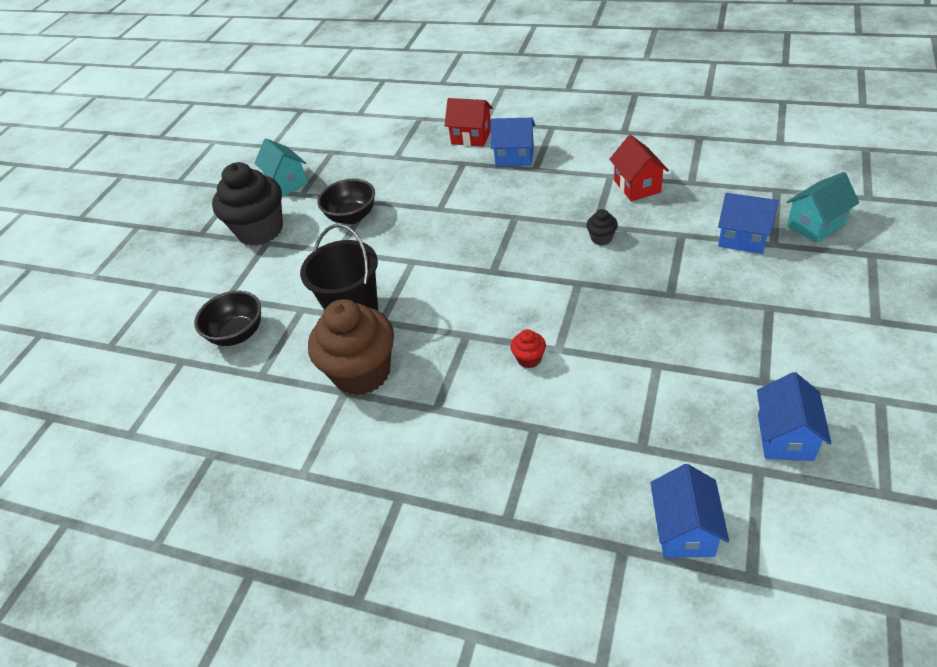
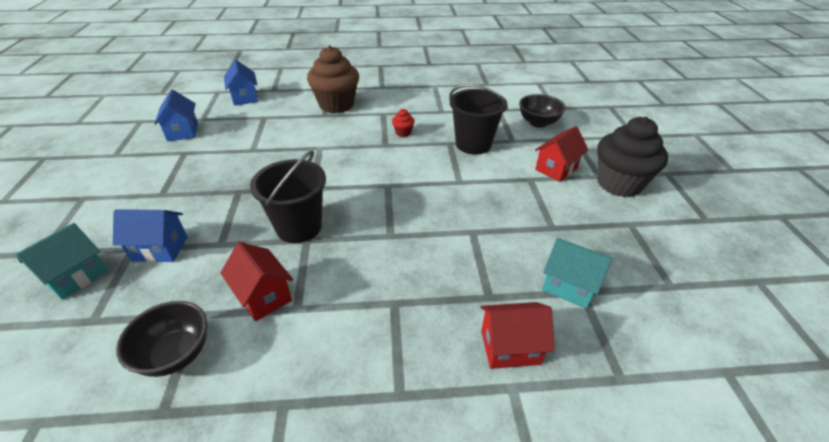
camera: 150 degrees right, 5 degrees down
turquoise house [254,138,308,197] -> turquoise house moved to [542,238,612,309]
brown cupcake [308,299,394,396] -> brown cupcake moved to [307,46,359,113]
black bowl [317,179,375,224] -> black bowl moved to [116,301,207,377]
blue house [490,118,535,166] -> none
red cupcake [510,329,546,368] -> red cupcake moved to [392,109,415,137]
black cupcake [586,209,618,245] -> black bucket [250,150,326,243]
none -> red house [535,126,588,182]

